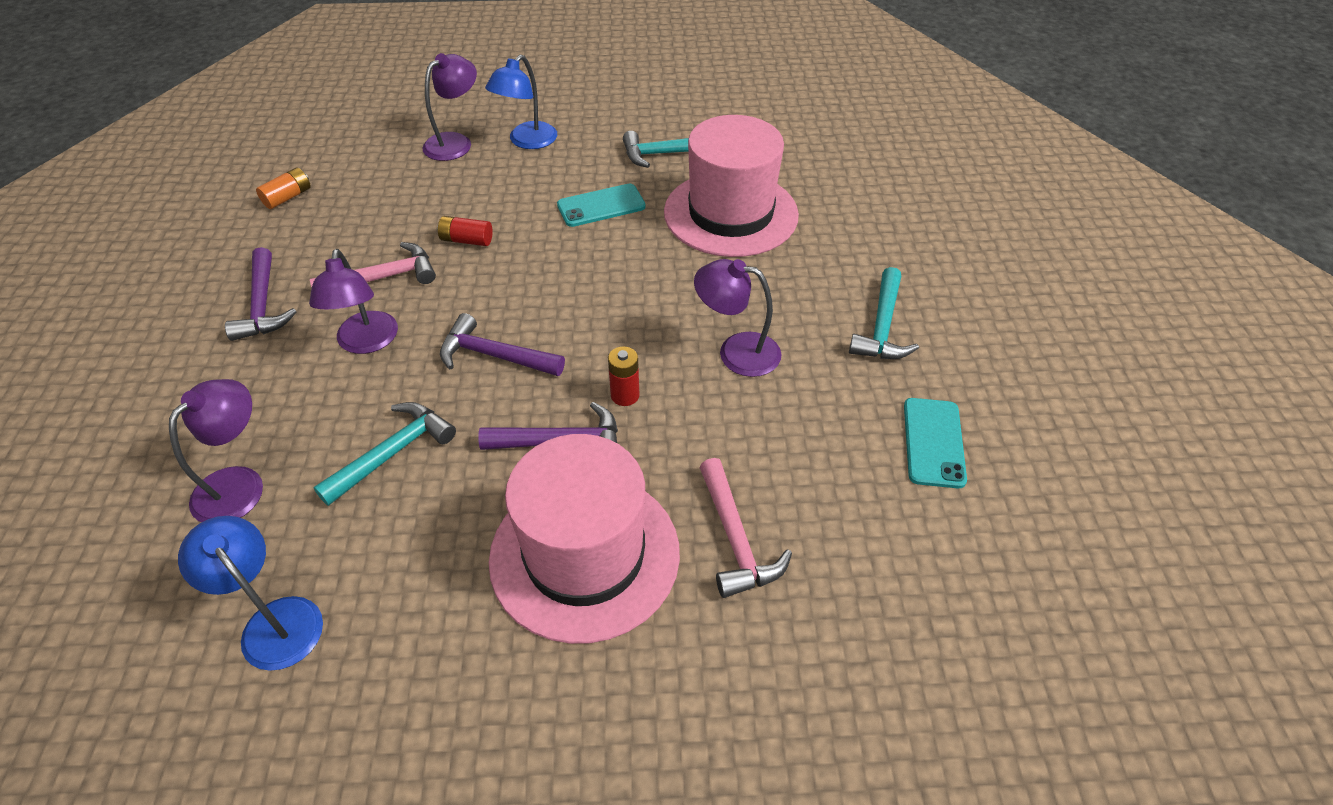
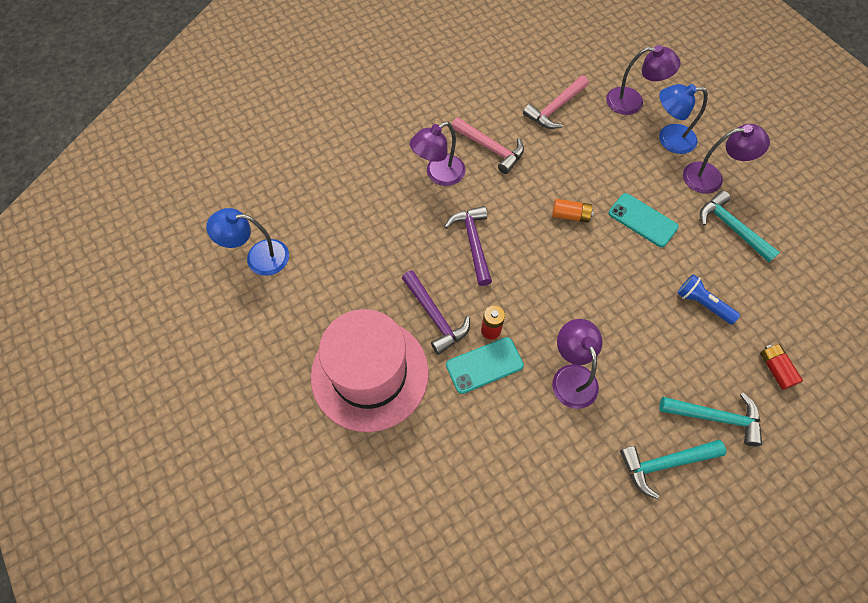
camera: 60 degrees right, 15 degrees up
purple lamp [169,379,263,522] -> purple lamp moved to [683,124,770,194]
blue lamp [178,516,323,671] -> blue lamp turned 105 degrees counterclockwise [206,208,289,276]
purple hammer [225,247,297,341] -> none
orange battery [256,167,311,209] -> orange battery moved to [552,199,594,223]
turquoise hammer [313,402,456,506] -> turquoise hammer moved to [659,393,762,446]
red battery [437,216,493,246] -> red battery moved to [760,344,803,390]
pink hat [664,115,799,257] -> blue flashlight [677,274,740,324]
pink hammer [699,458,792,598] -> pink hammer moved to [523,76,589,129]
turquoise phone [904,398,967,488] -> turquoise phone moved to [446,337,524,394]

